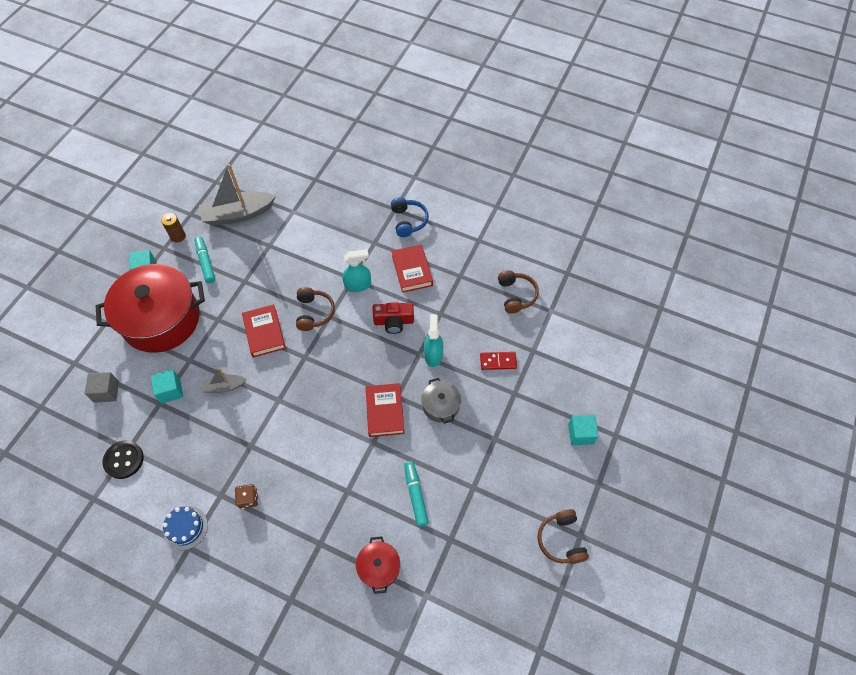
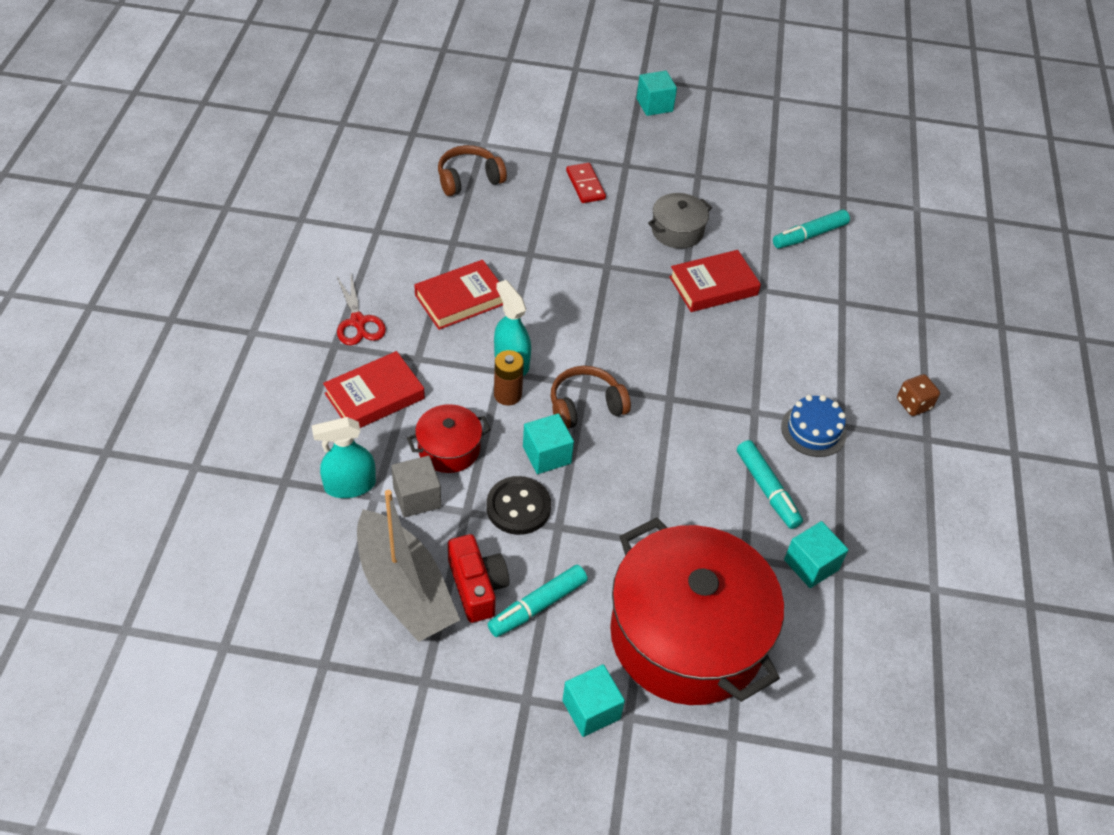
camera: 110 degrees left, 10 degrees down
grey cube [84,372,119,403] -> grey cube moved to [391,456,441,517]
black button [103,440,144,479] -> black button moved to [486,476,551,535]
brown battery [161,213,186,243] -> brown battery moved to [494,350,524,405]
blue cake [163,506,208,550] -> blue cake moved to [781,395,847,457]
grey boat [202,368,247,393] -> turquoise marker [737,440,803,529]
red book [242,304,286,358] -> red book moved to [323,351,425,428]
red pot [356,536,400,594] -> red pot moved to [407,404,491,473]
red camera [373,302,414,334] -> red camera moved to [448,534,509,623]
blue headphones [391,197,429,237] -> red scissors [337,274,386,345]
turquoise spray bottle [424,314,443,367] -> turquoise spray bottle moved to [312,417,376,498]
brown headphones [537,509,589,564] -> none
none -> turquoise cube [523,413,574,474]

